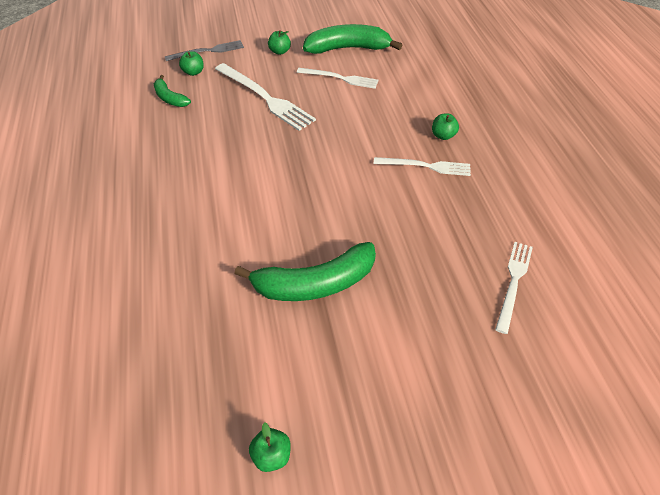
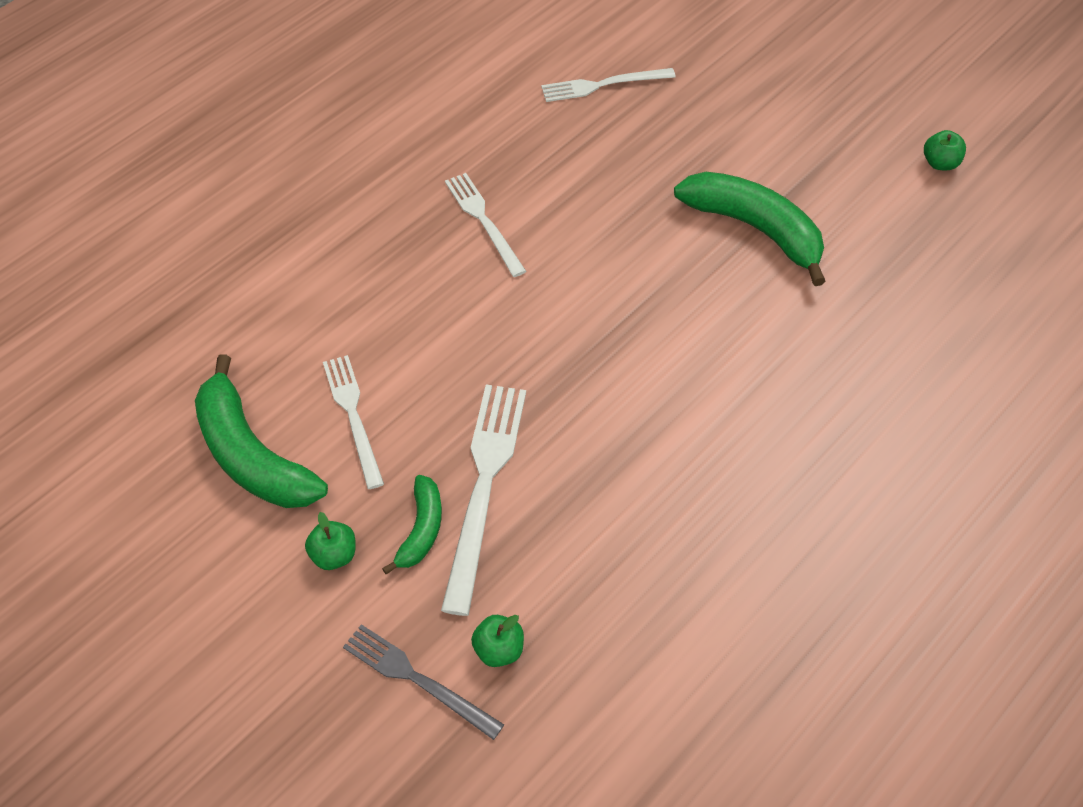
camera: 125 degrees left, 5 degrees up
green banana [154,75,191,107] -> green banana moved to [382,475,442,574]
green apple [432,114,459,140] -> none

